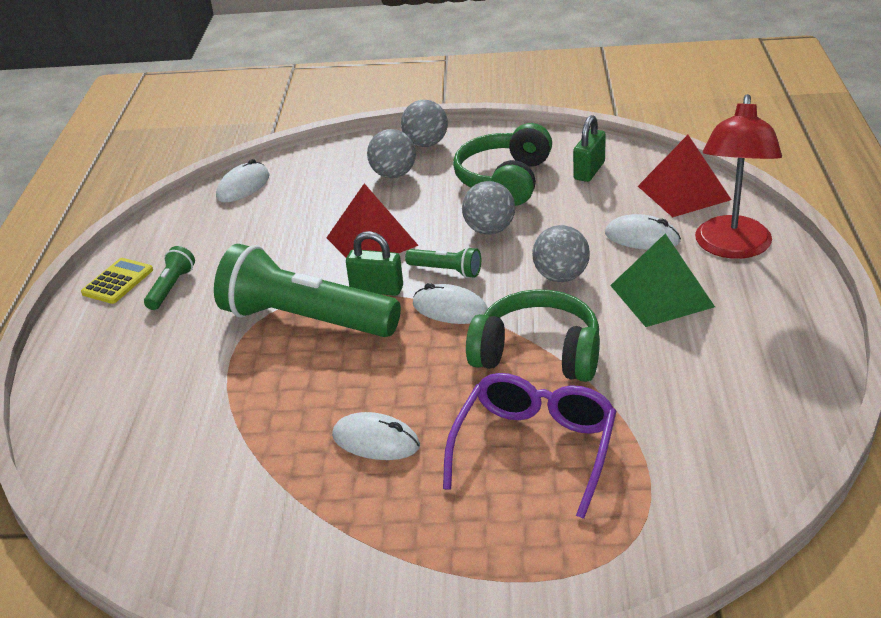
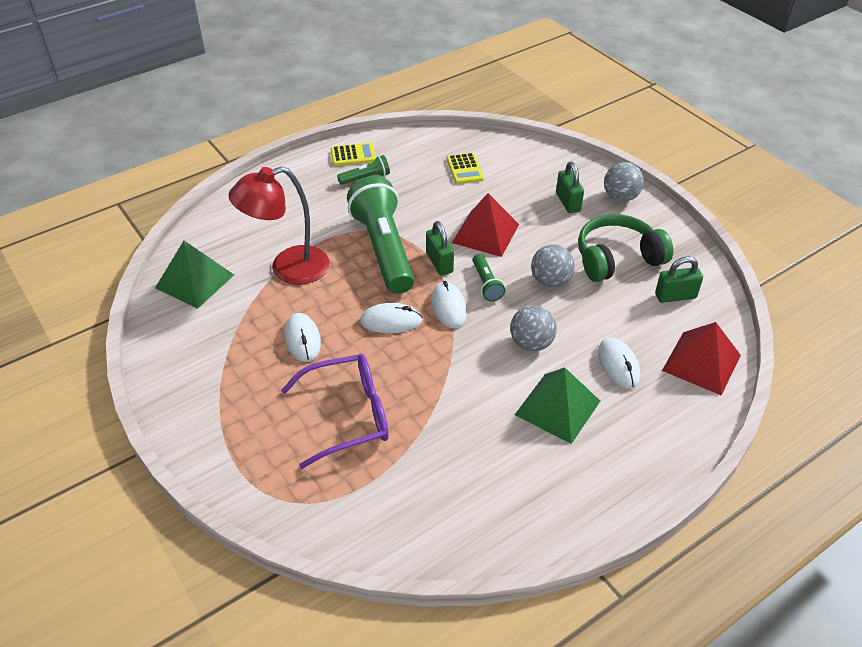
camera: 50 degrees right, 10 degrees up
white mouse [216,159,270,202] -> white mouse moved to [360,303,423,333]
grey ball [367,129,416,178] -> green padlock [556,162,584,213]
green headphones [466,289,600,382] -> none
red lamp [695,94,782,259] -> red lamp moved to [228,167,329,285]
none -> green pyramid [155,241,234,309]
none -> yellow calculator [446,152,484,184]

